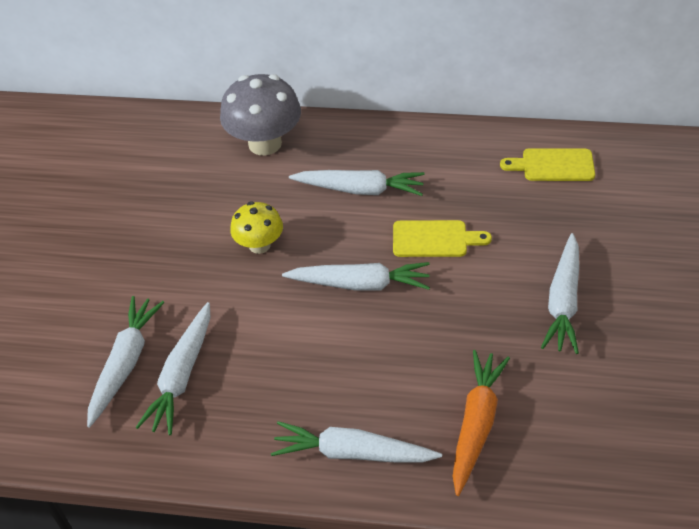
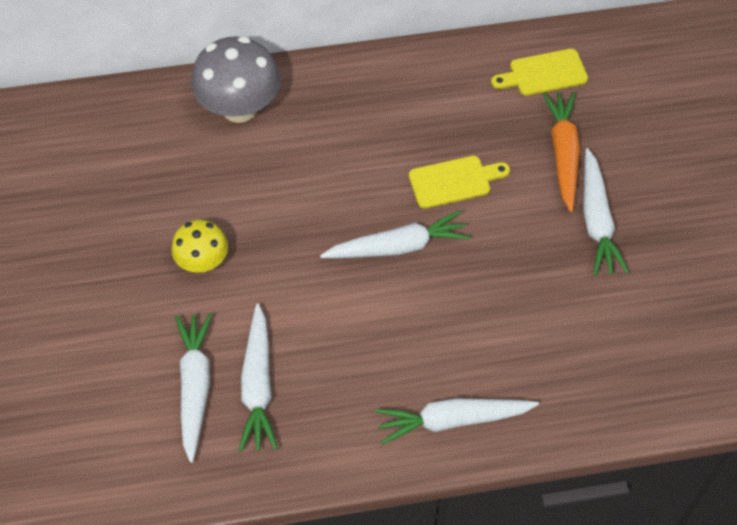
camera: 20 degrees left, 10 degrees up
yellow mushroom [230,202,283,254] -> yellow mushroom moved to [171,220,228,273]
white carrot [289,170,425,196] -> none
orange carrot [453,350,510,496] -> orange carrot moved to [542,92,580,212]

